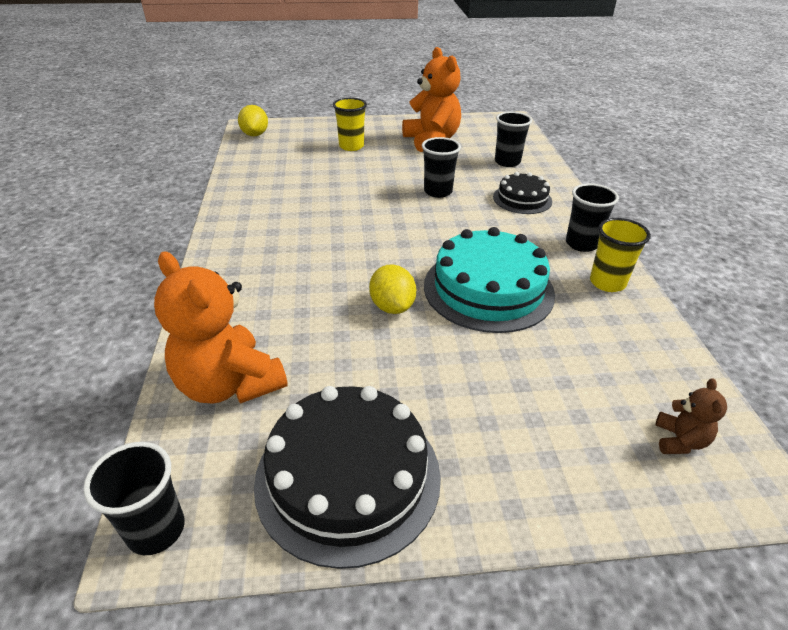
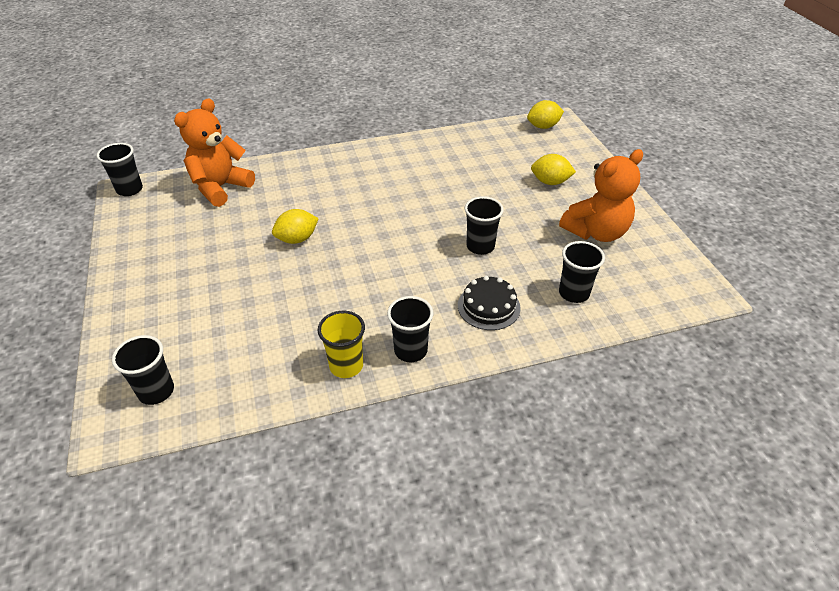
camera: 80 degrees right, 5 degrees up
black cake [254,386,441,569] -> none
yellow cup [333,98,367,151] -> yellow lemon [531,154,576,185]
turquoise cake [424,227,555,333] -> none
brown teddy bear [655,378,727,454] -> black cup [112,335,174,405]

